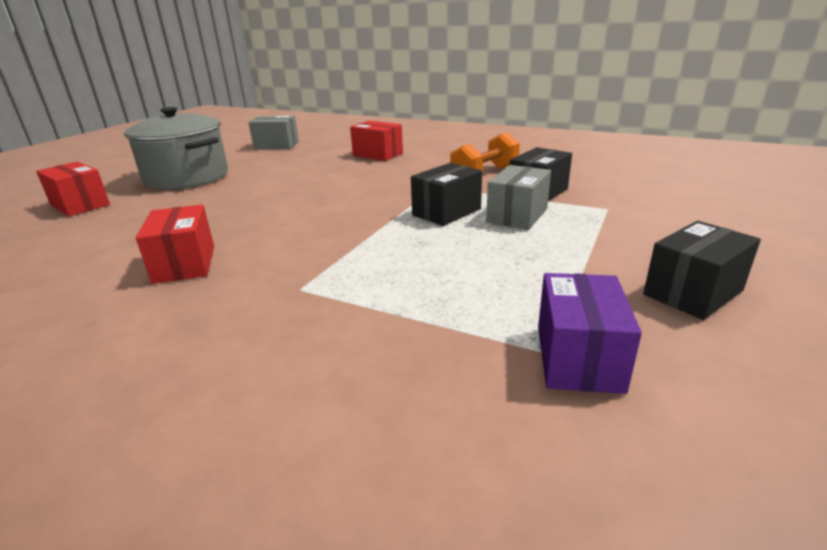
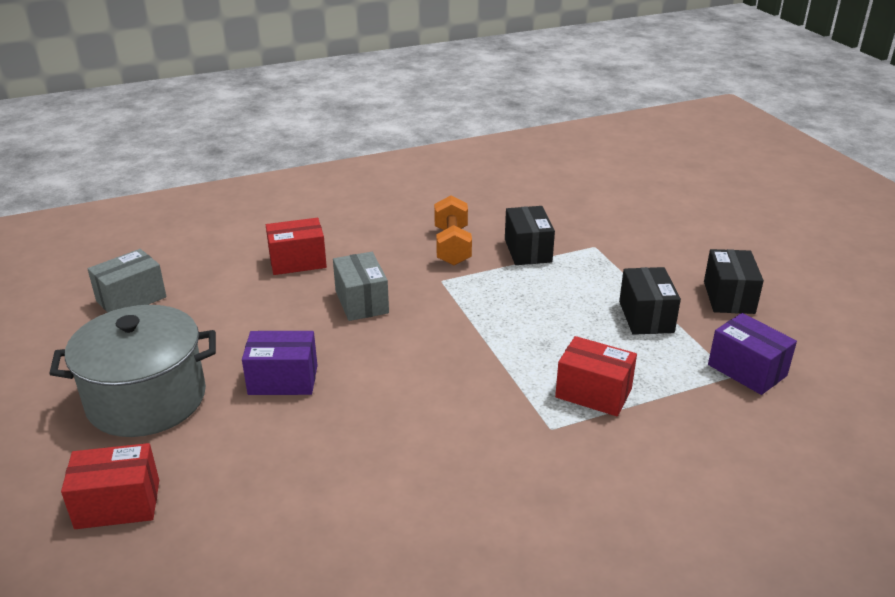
camera: 50 degrees left, 5 degrees up
red box [136,205,214,284] -> red box moved to [555,336,637,416]
black box [411,163,482,226] -> black box moved to [619,267,681,335]
grey box [486,165,551,230] -> grey box moved to [333,252,389,321]
none -> purple box [242,331,318,395]

